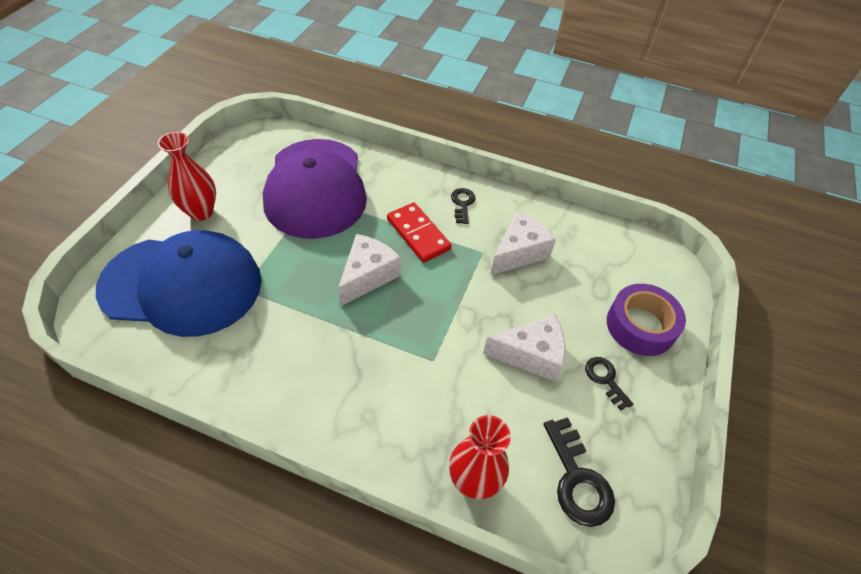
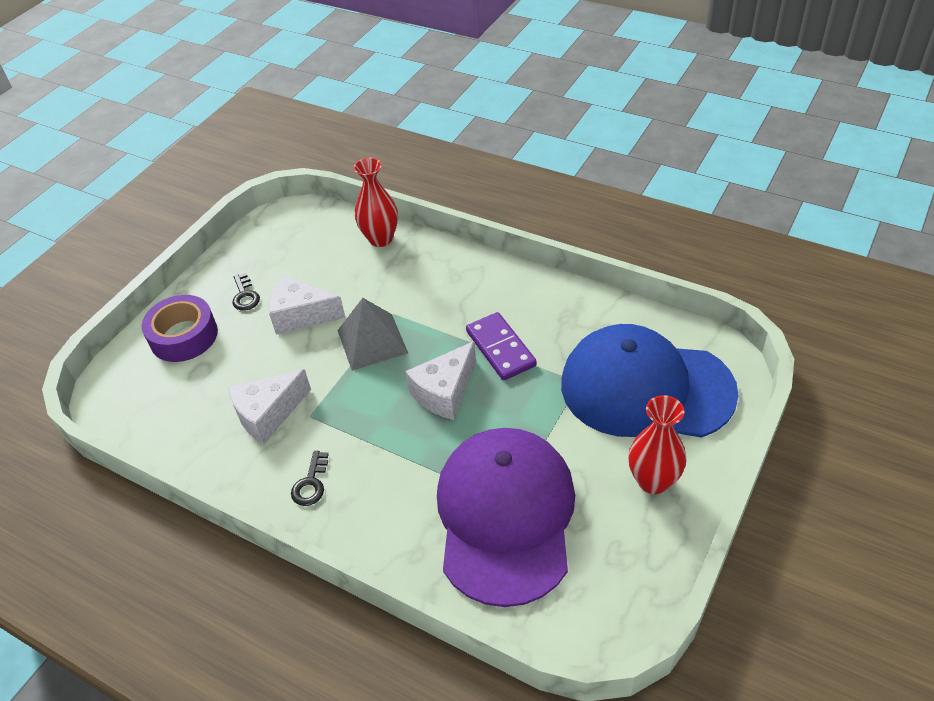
camera: 165 degrees left, 5 degrees down
red domino [387,202,452,263] -> none
black key [543,417,615,527] -> none
none -> grey pyramid [337,298,408,371]
none -> purple domino [466,312,537,381]

